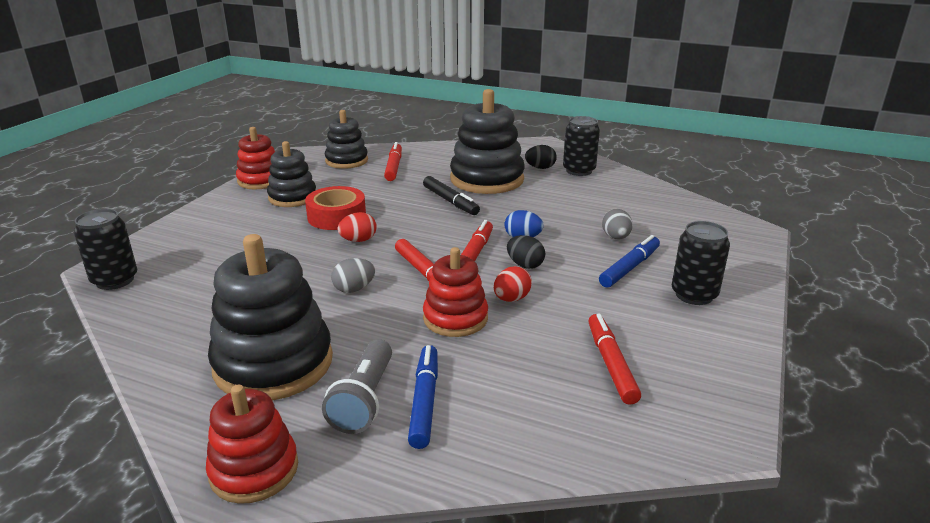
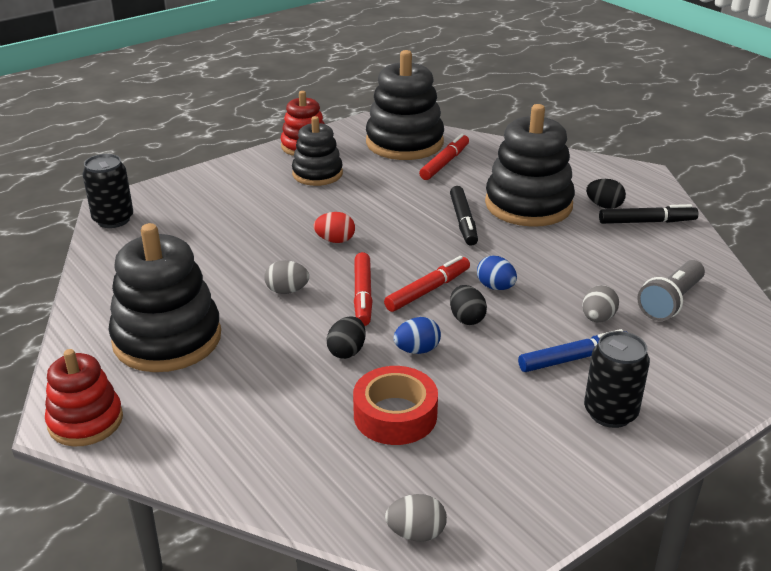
camera: 30 degrees right, 5 degrees up
red tape [305,186,366,230] -> red tape moved to [353,366,438,445]
grey flashlight [322,339,392,434] -> grey flashlight moved to [637,260,705,321]
black stacking toy [325,110,368,169] -> black stacking toy [366,50,444,160], size x1.64
blue marker [408,345,438,449] -> none
red stacking toy [423,247,488,337] -> black egg [327,316,366,359]
red egg [494,266,532,302] -> blue egg [393,317,441,354]
black can [563,116,600,176] -> black marker [599,204,698,224]
red marker [588,313,641,405] -> none
none -> grey egg [385,494,447,542]

